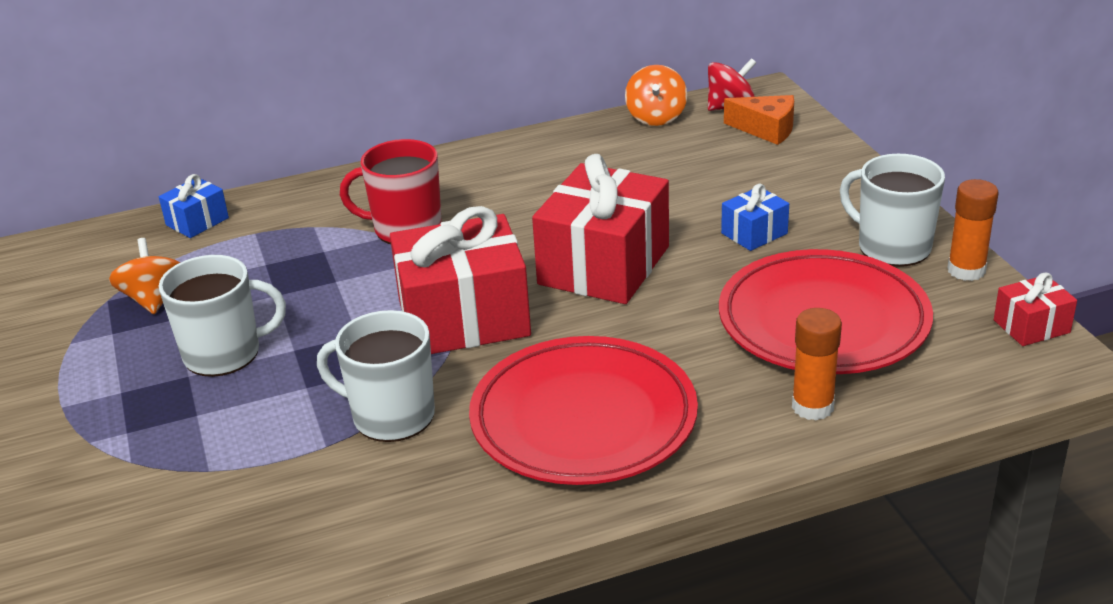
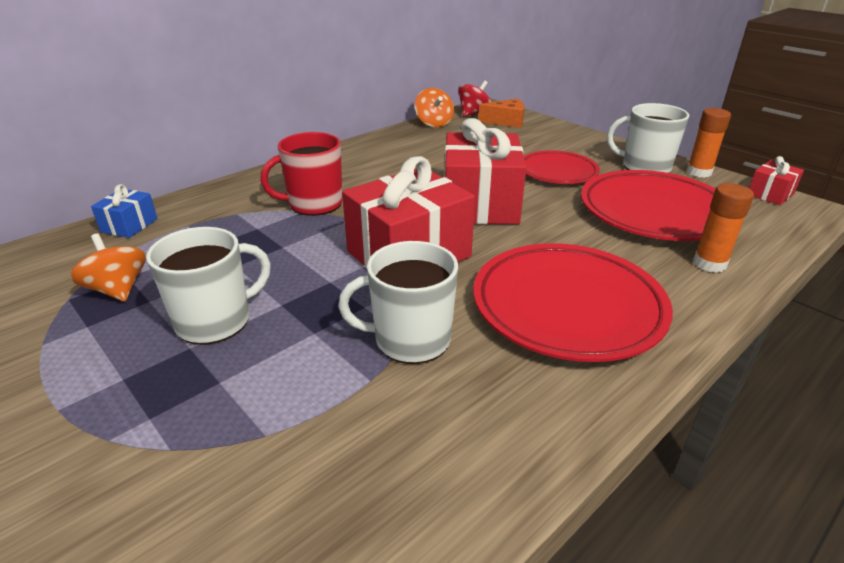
camera: 25 degrees left, 0 degrees up
blue gift [721,184,789,251] -> red plate [524,150,600,184]

